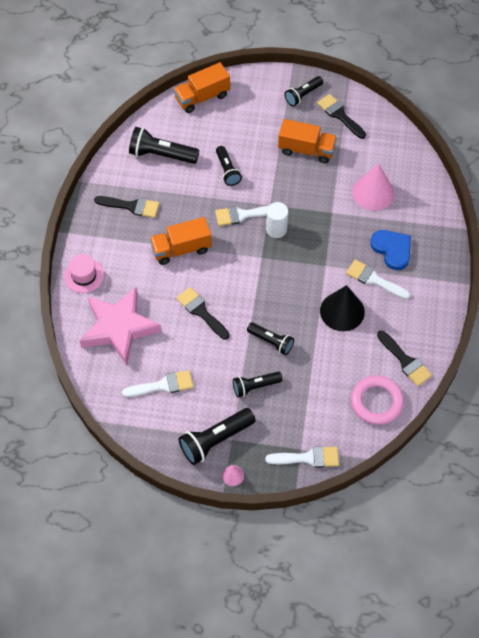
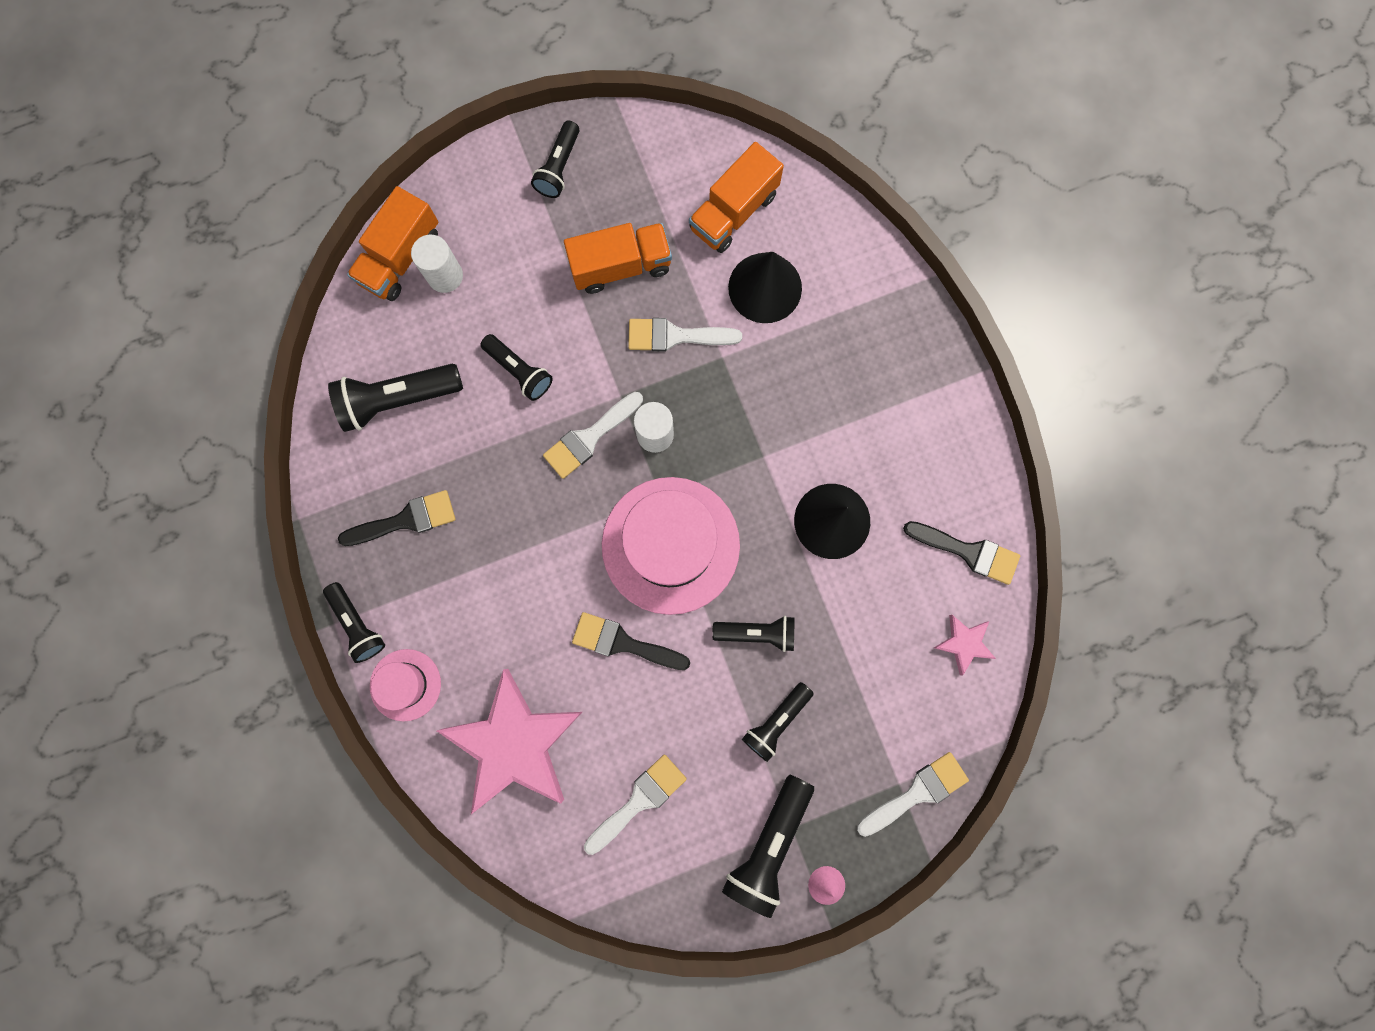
camera: 30 degrees left, 20 degrees up
orange truck [150,217,212,265] -> orange truck moved to [689,142,784,253]
black brush [317,94,366,139] -> none
white brush [346,260,411,300] -> white brush moved to [628,318,742,352]
pink ring [351,375,404,425] -> pink star [934,615,996,675]
pink cone [352,163,394,211] -> black cone [728,252,802,323]
blue heart [370,230,411,270] -> none
none -> black flashlight [323,582,385,663]
none -> white cylinder [411,235,463,293]
none -> pink hat [602,477,740,615]

